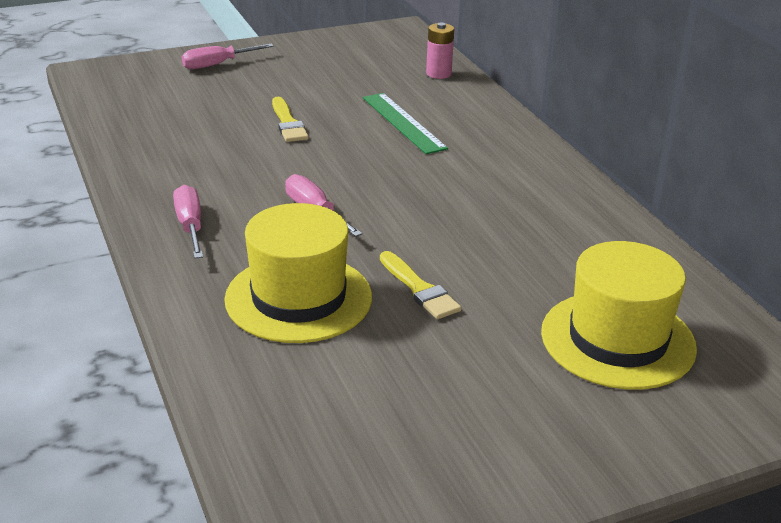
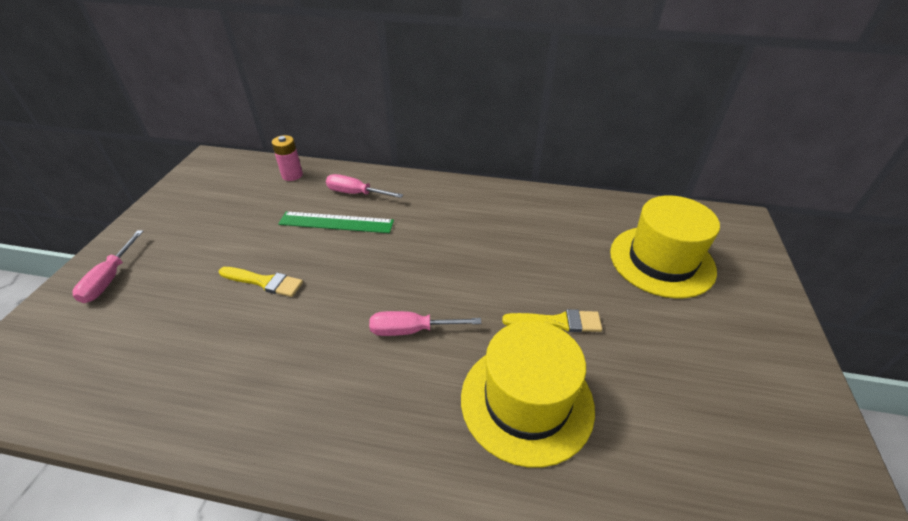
camera: 55 degrees left, 10 degrees up
pink screwdriver [173,185,203,258] -> pink screwdriver moved to [326,174,403,198]

